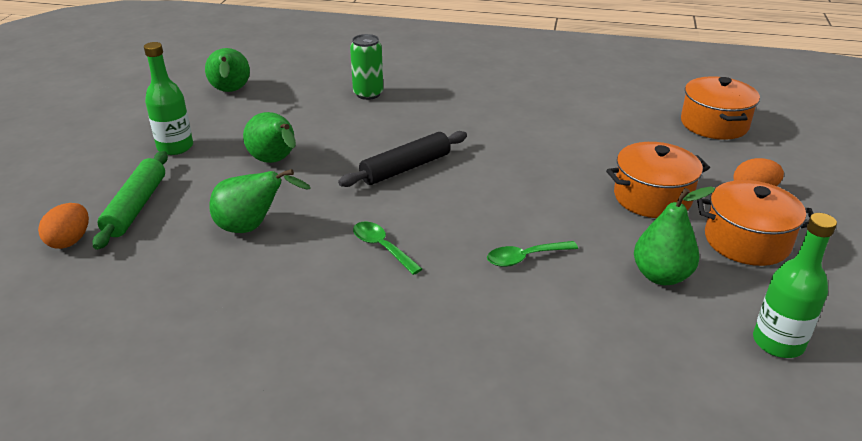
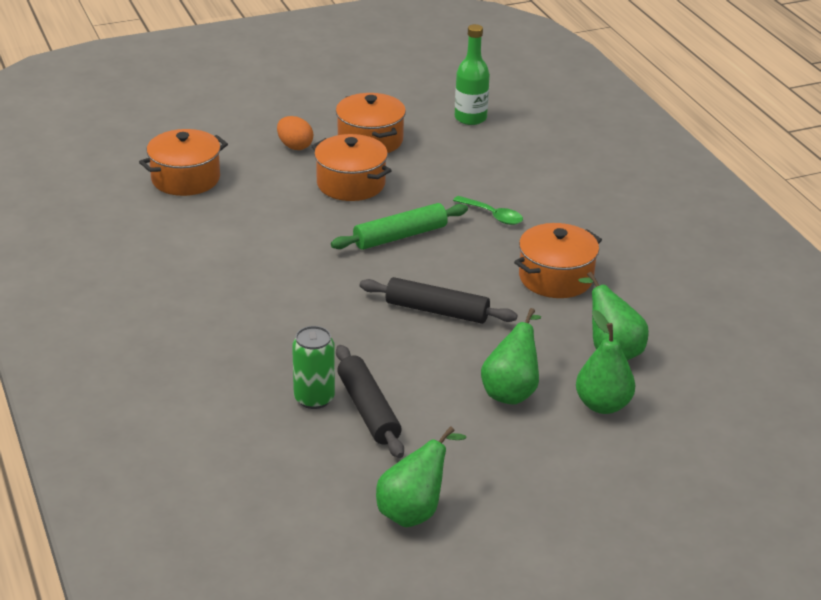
camera: 125 degrees left, 0 degrees up
orange egg [38,203,89,249] -> none
green rolling pin [93,151,168,250] -> green rolling pin moved to [331,203,468,250]
green bottle [144,42,193,155] -> none
green spoon [353,221,422,275] -> orange pot [514,223,602,298]
green pear [634,187,715,285] -> green pear moved to [576,310,635,414]
none -> black rolling pin [336,345,404,458]

